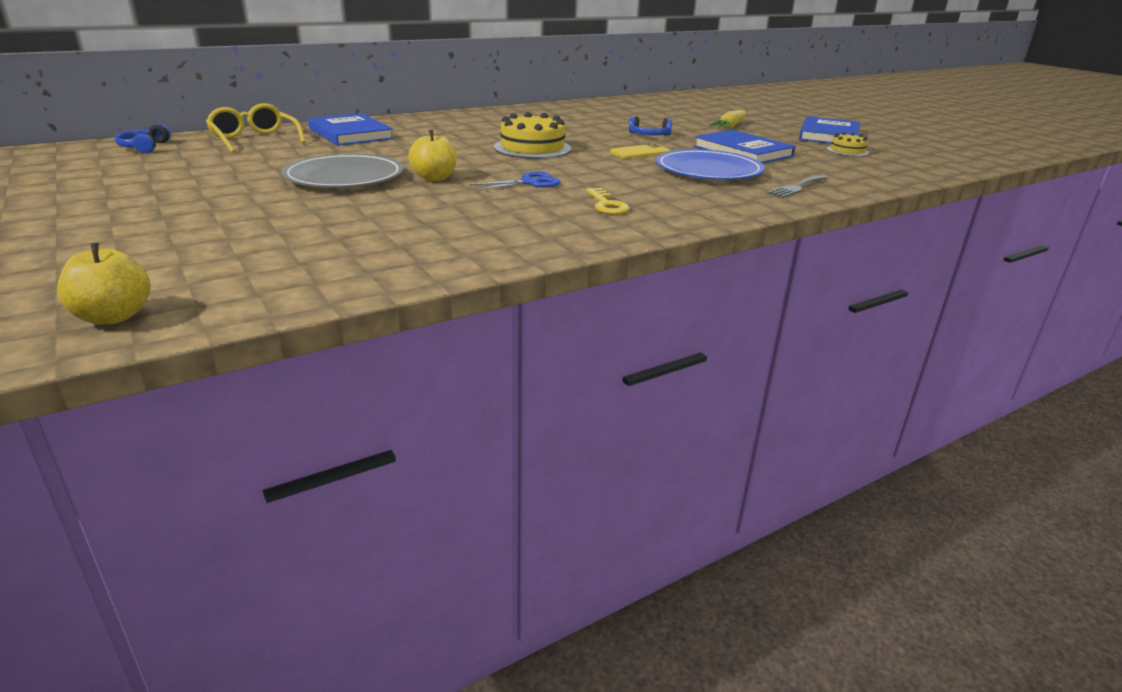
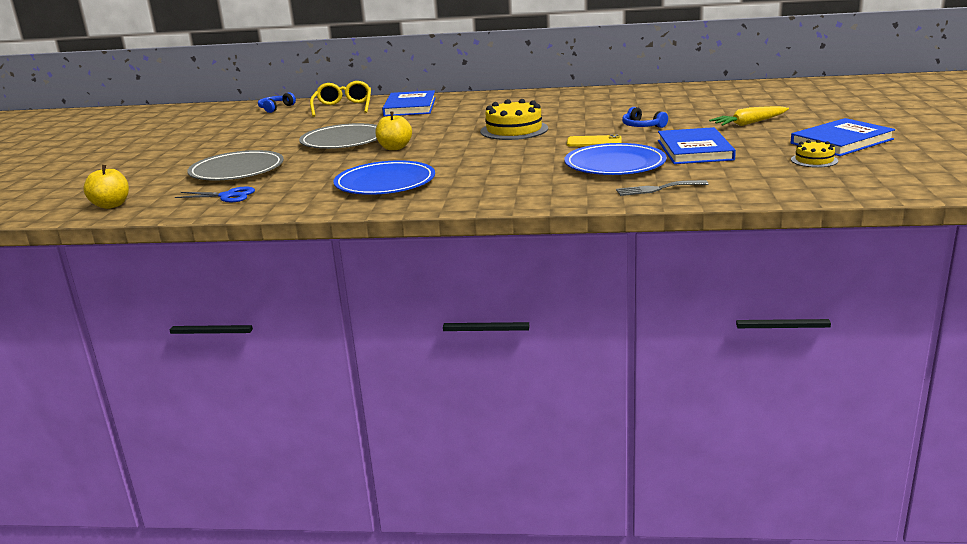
camera: 40 degrees right, 5 degrees down
blue scissors [470,171,561,191] -> blue scissors moved to [175,187,255,202]
yellow key [586,188,630,215] -> none
none -> grey plate [187,150,284,180]
none -> blue plate [333,160,435,195]

